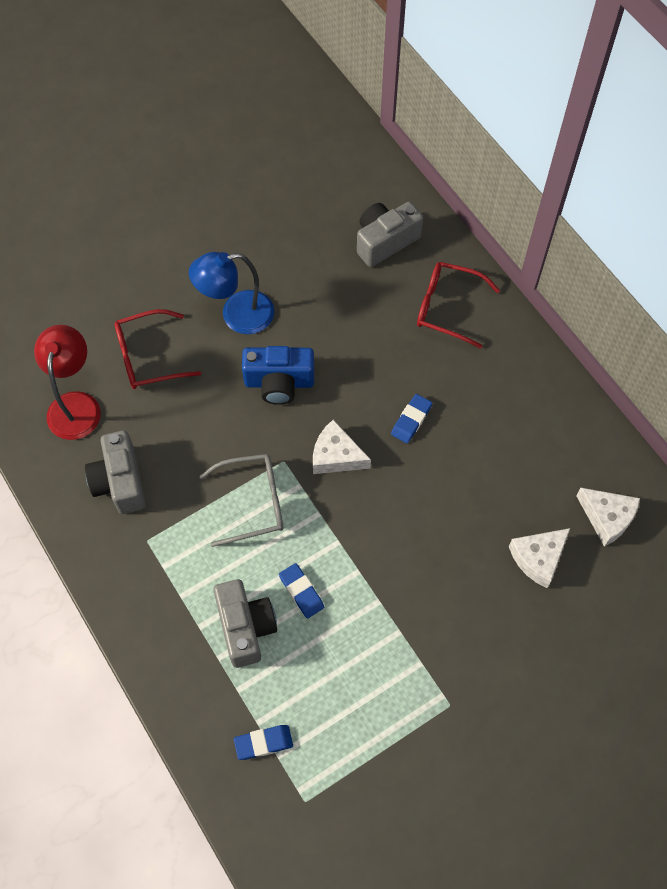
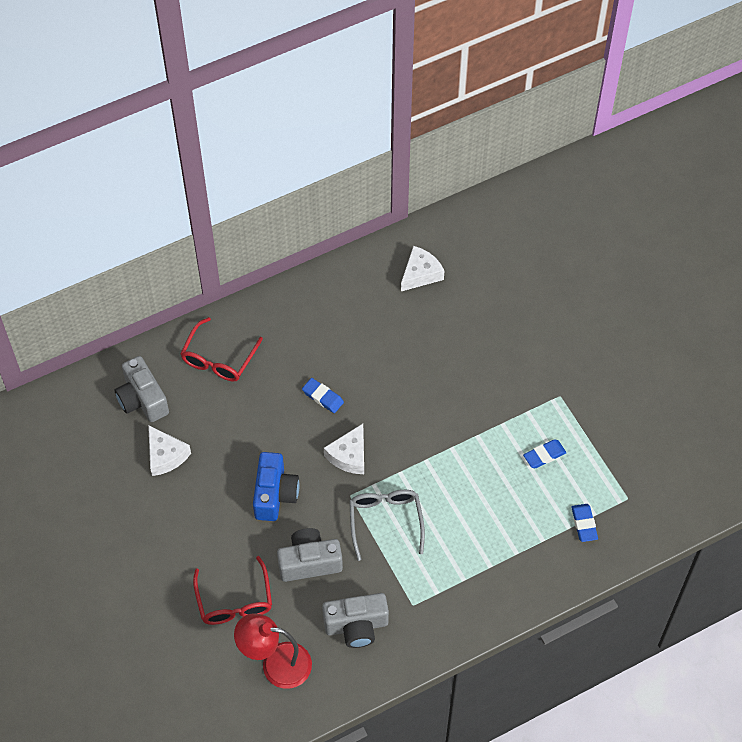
camera: 85 degrees left, 5 degrees down
blue lamp [189,252,275,334] -> none
grey camera [214,579,277,668] -> grey camera moved to [277,528,343,582]
blue eraser [279,563,324,618] -> blue eraser moved to [523,439,566,468]
white cheese [509,528,570,588] -> white cheese moved to [148,425,191,476]

